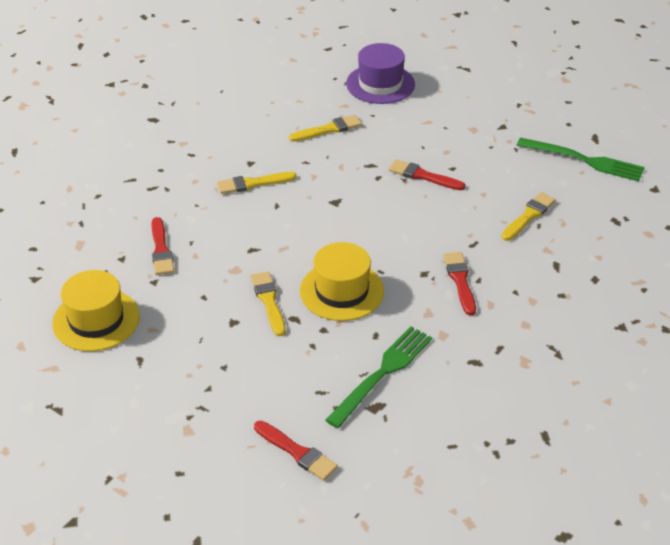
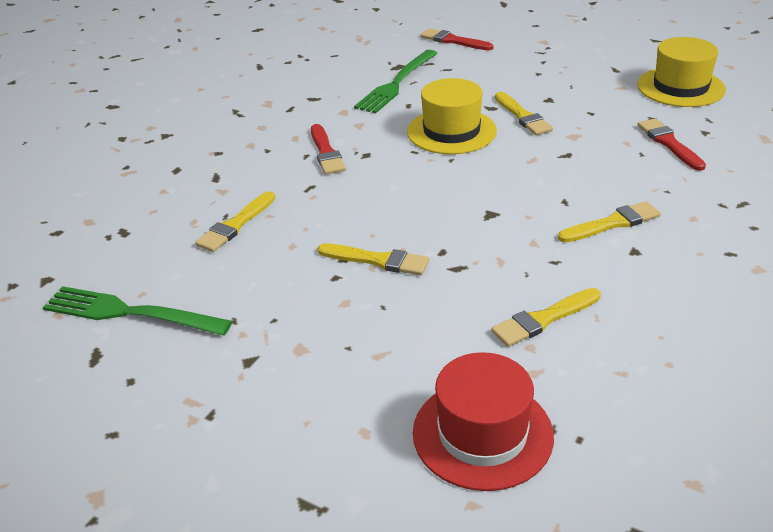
camera: 175 degrees right, 5 degrees down
purple hat [346,43,415,104] -> red hat [413,352,554,491]
red brush [389,159,465,190] -> yellow brush [318,243,429,275]

